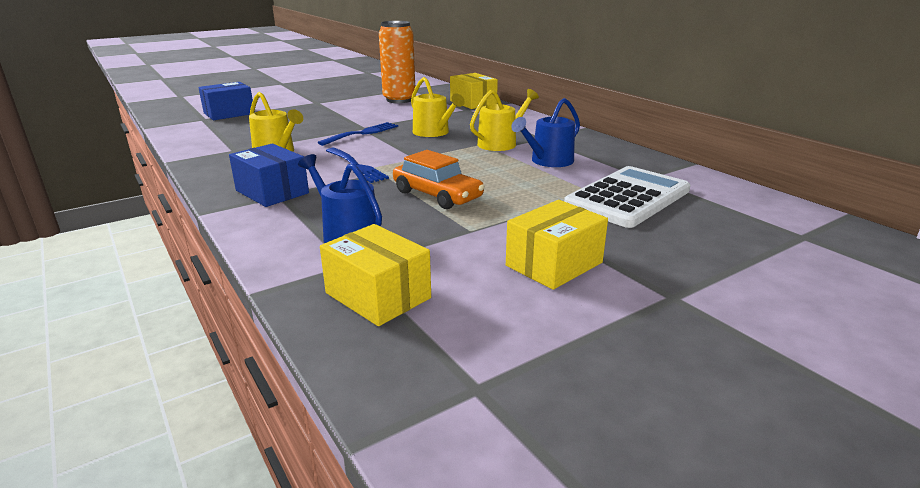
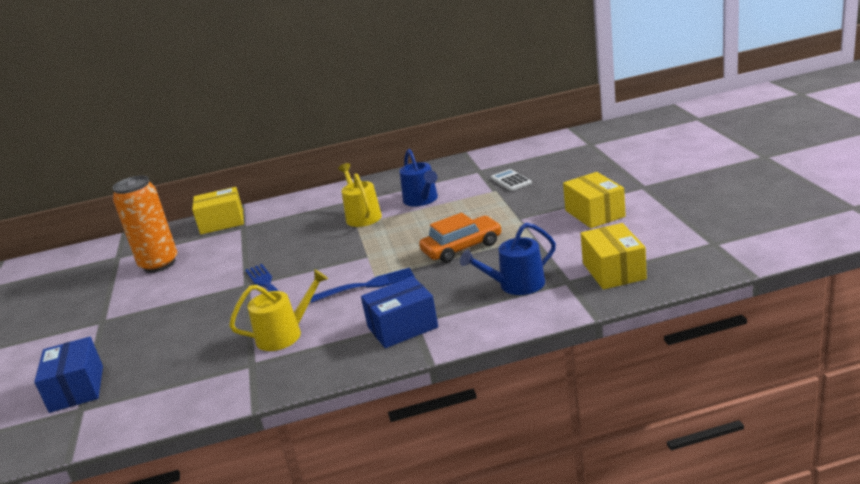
camera: 65 degrees left, 0 degrees up
yellow box [320,224,431,326] -> yellow box turned 75 degrees counterclockwise [580,223,647,290]
yellow watering can [411,77,465,137] -> none
white calculator [564,166,690,228] -> white calculator [491,169,532,191], size x0.46

